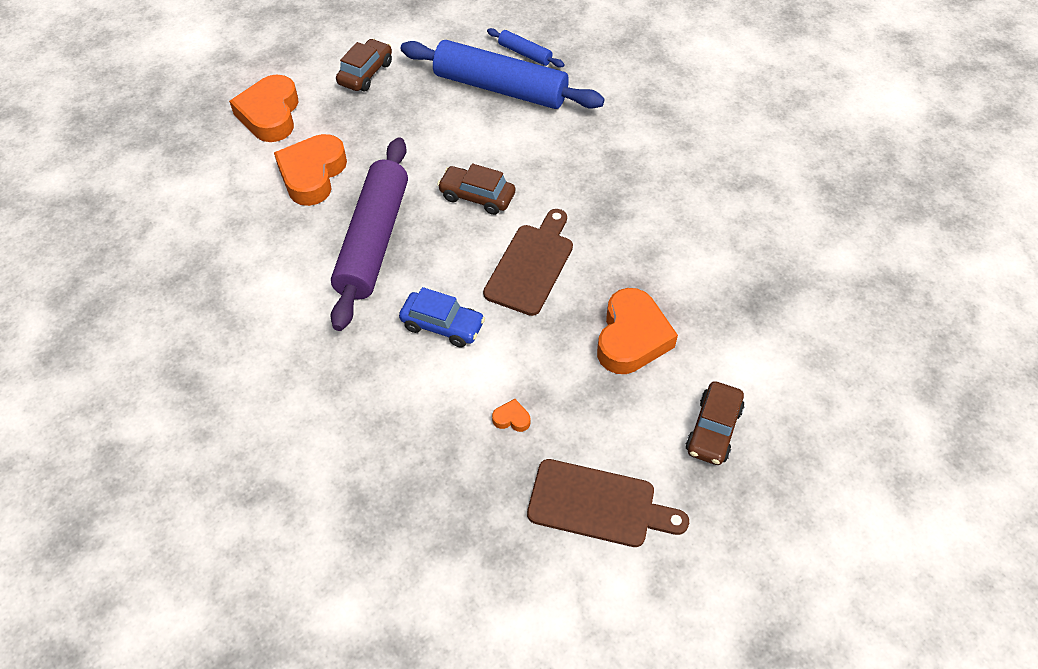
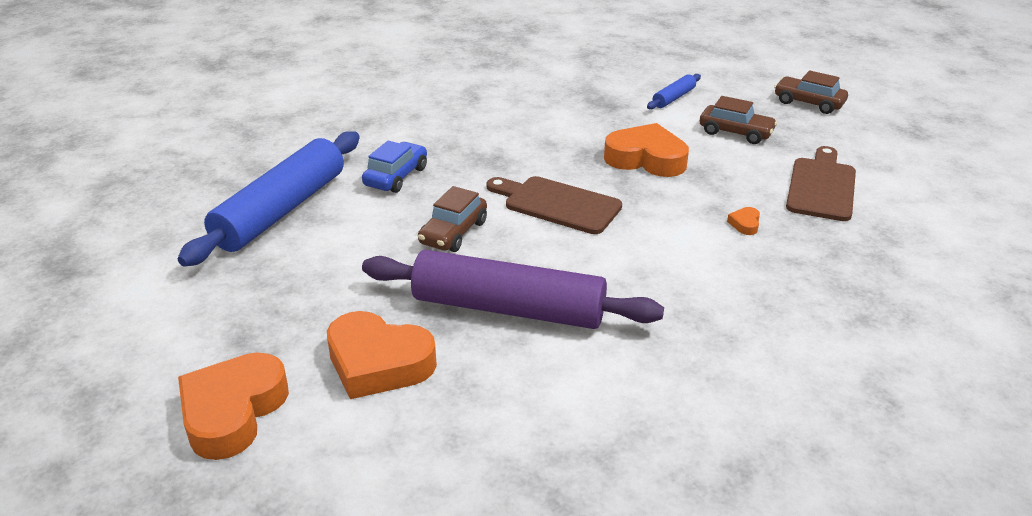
camera: 85 degrees left, 20 degrees down
orange heart [229,74,299,142] -> orange heart turned 105 degrees clockwise [178,352,289,460]
brown car [336,39,392,92] -> brown car moved to [774,70,848,114]
blue car [399,287,485,348] -> blue car moved to [362,141,427,193]
blue rolling pin [487,28,564,68] -> blue rolling pin moved to [647,74,701,109]

